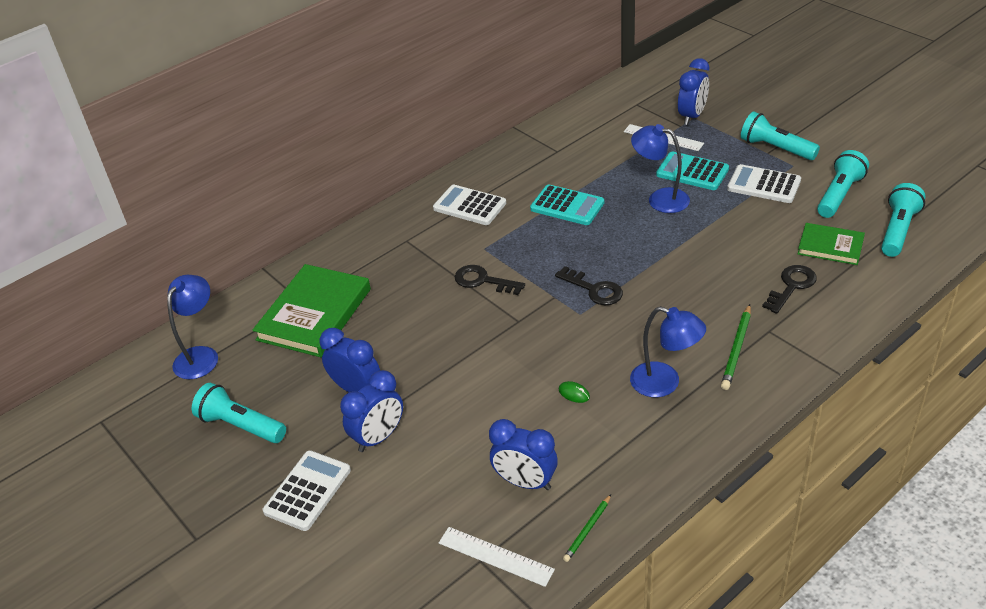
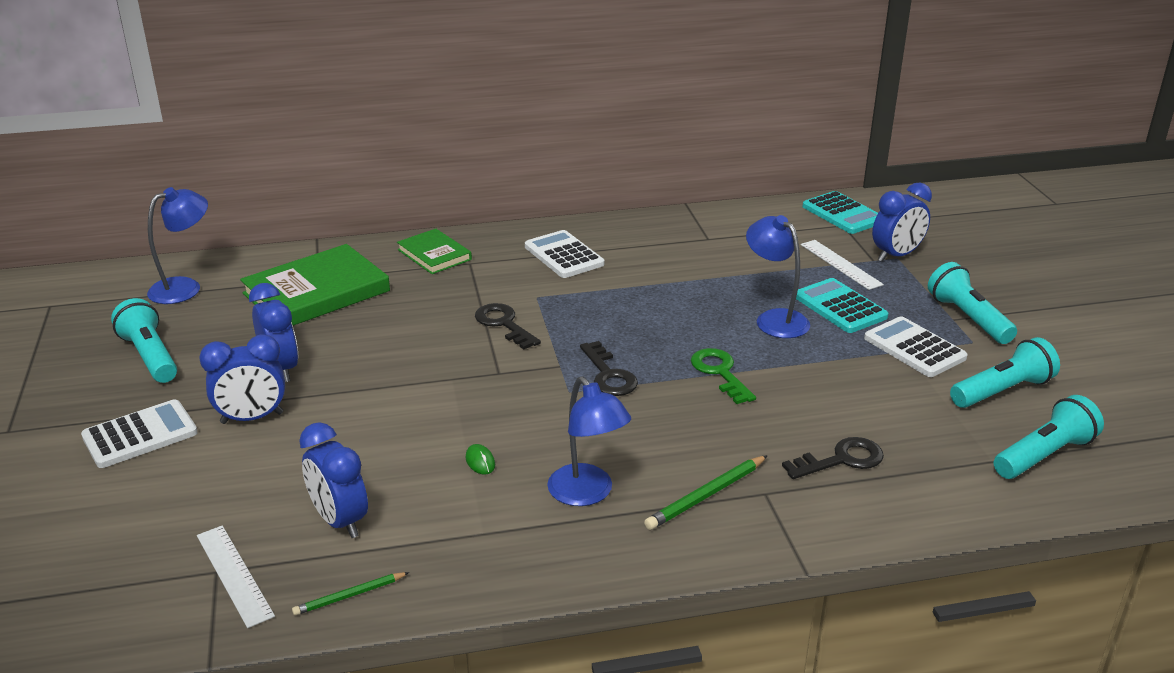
camera: 25 degrees right, 10 degrees down
turquoise calculator [530,184,604,225] -> turquoise calculator moved to [802,191,878,234]
green book [798,223,865,265] -> green book moved to [397,229,472,274]
none -> green key [691,348,756,404]

